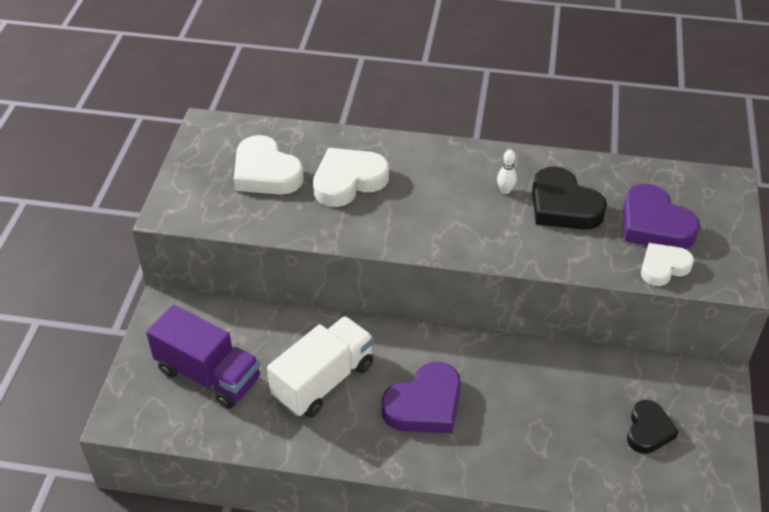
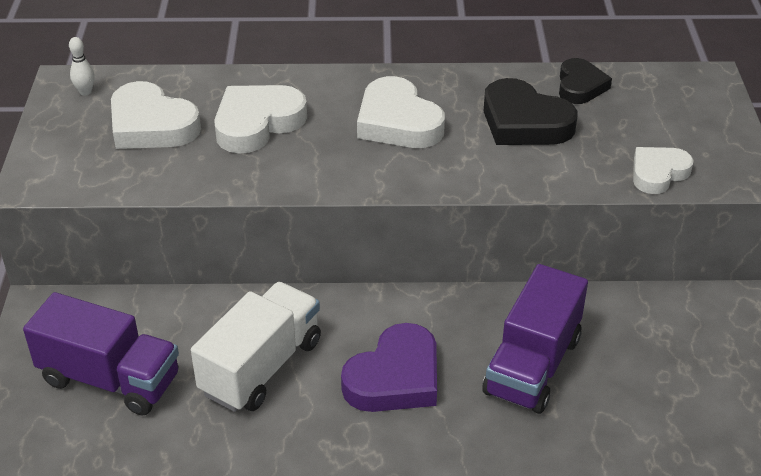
camera: 10 degrees left, 5 degrees down
white bowling pin [497,150,517,194] -> white bowling pin moved to [69,37,95,95]
purple heart [623,184,700,249] -> none
black heart [627,400,679,454] -> black heart moved to [559,58,612,104]
none -> white heart [357,76,445,148]
none -> purple truck [482,264,588,414]

